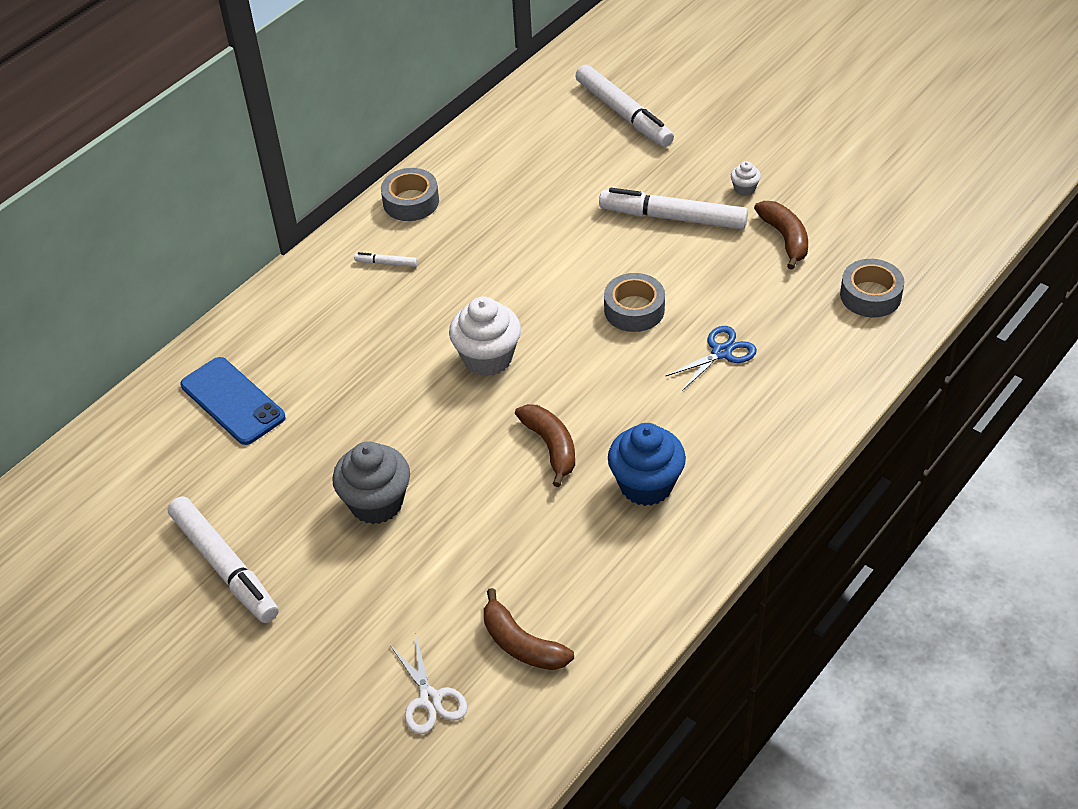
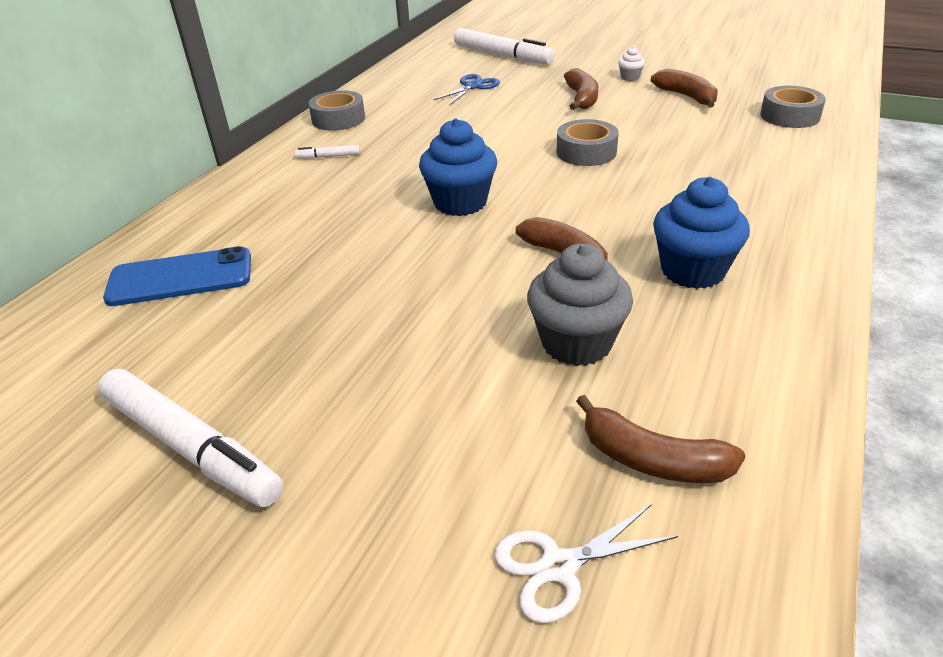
camera: 15 degrees left, 10 degrees down
blue phone [181,357,285,445] -> blue phone turned 45 degrees counterclockwise [103,246,251,306]
grey cupcake [332,441,410,524] -> grey cupcake moved to [527,243,633,366]
white scissors [390,633,468,734] -> white scissors turned 105 degrees clockwise [494,504,678,623]
white cupcake [449,297,521,376] -> blue cupcake [419,118,497,216]
white marker [599,188,748,229] -> brown banana [564,68,598,110]
blue scissors [665,326,757,391] -> blue scissors moved to [433,74,500,105]

